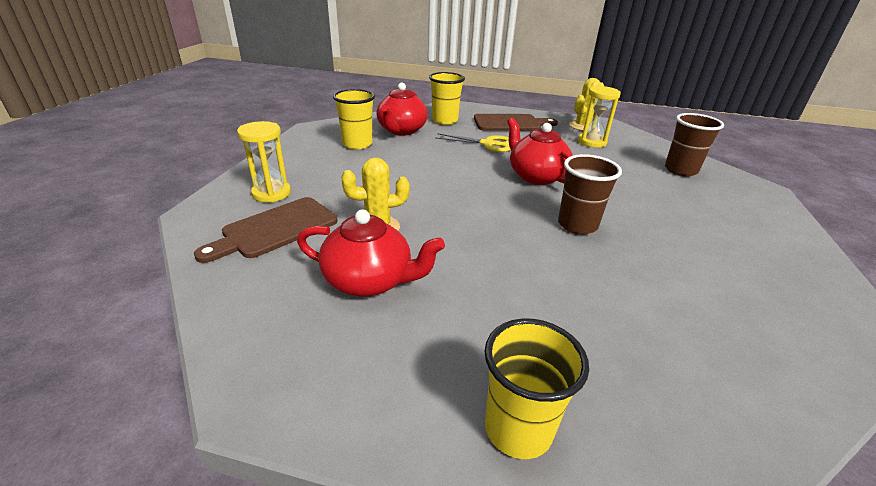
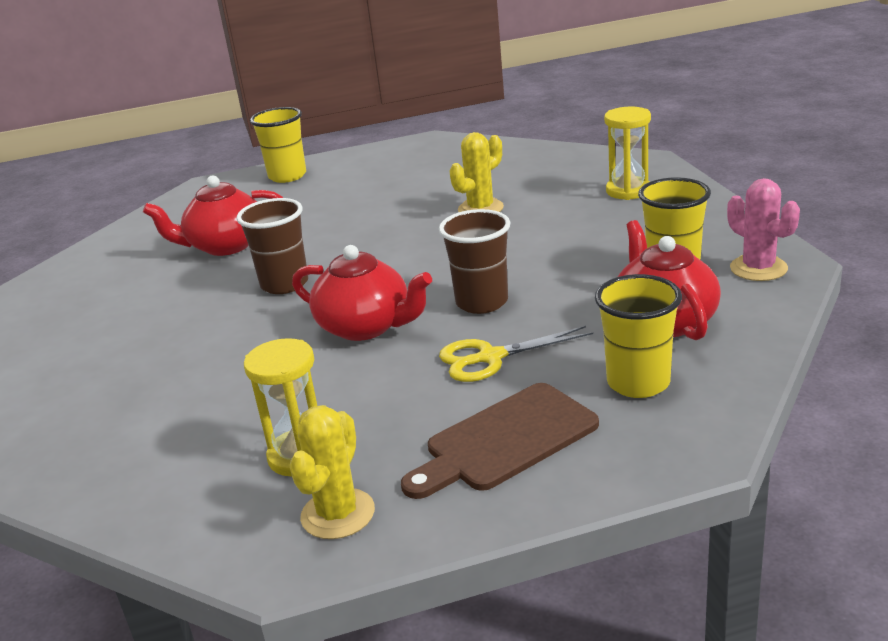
camera: 155 degrees right, 5 degrees down
brown cutting board [194,197,338,263] -> none
red teapot [297,209,445,297] -> red teapot moved to [143,175,283,256]
brown cup [665,113,724,176] -> brown cup moved to [439,209,511,314]
none -> pink cactus [727,178,800,281]

